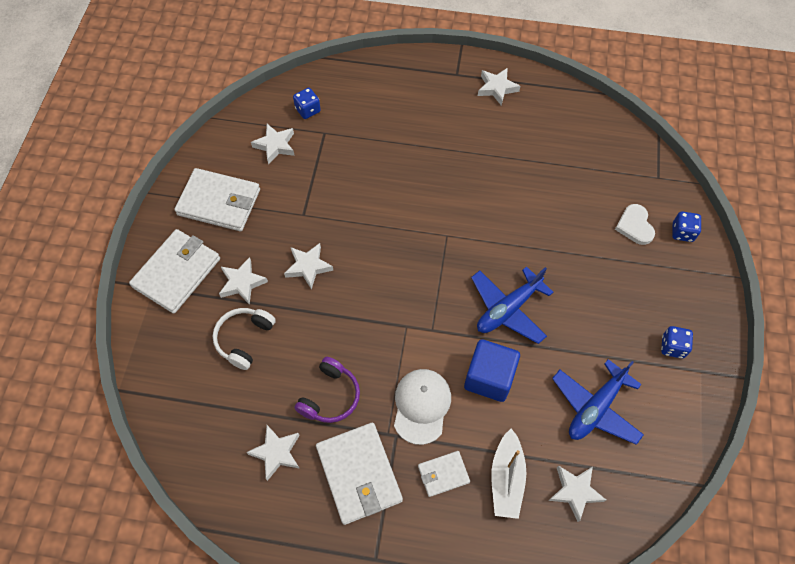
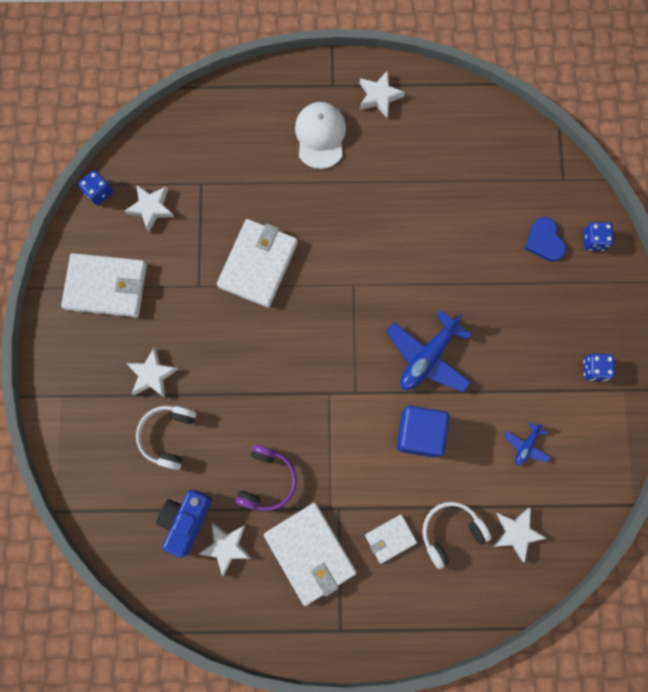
camera: 10 degrees left, 15 degrees up
white wallet [129,229,220,314] -> white wallet moved to [217,219,298,307]
white star [284,243,333,290] -> none
blue dice [293,88,321,119] -> blue dice moved to [78,170,113,205]
white cap [394,369,451,445] -> white cap moved to [295,102,346,169]
white boat [491,428,526,519] -> white headphones [422,502,491,569]
blue plane [552,359,644,445] -> blue plane [504,422,551,466], size x0.50
white heart [615,204,655,245] -> blue heart [525,217,567,262]
none -> blue camera [156,490,212,558]

